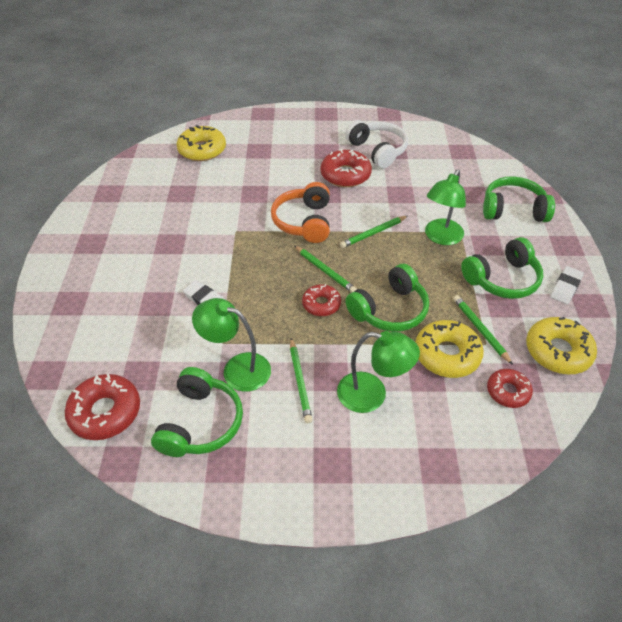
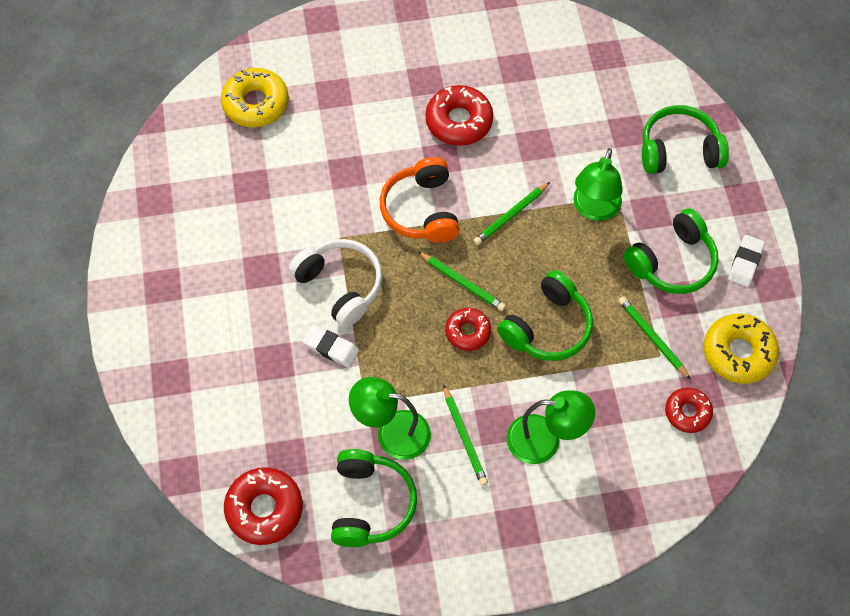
camera: 10 degrees left, 15 degrees up
white headphones [345,120,408,168] -> white headphones moved to [289,239,383,328]
yellow donut [416,320,484,378] -> none

